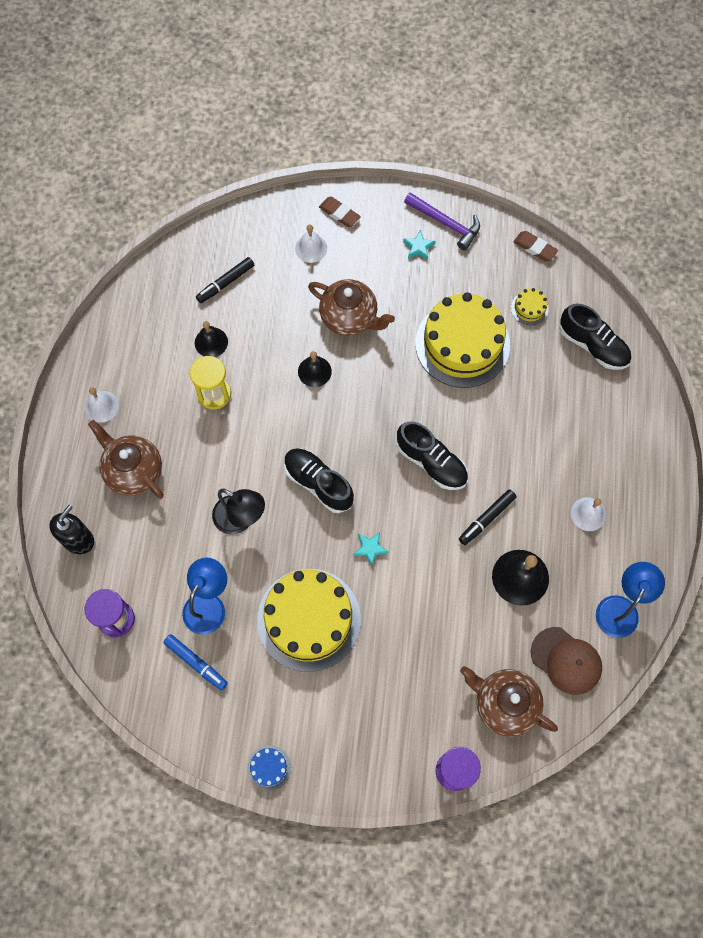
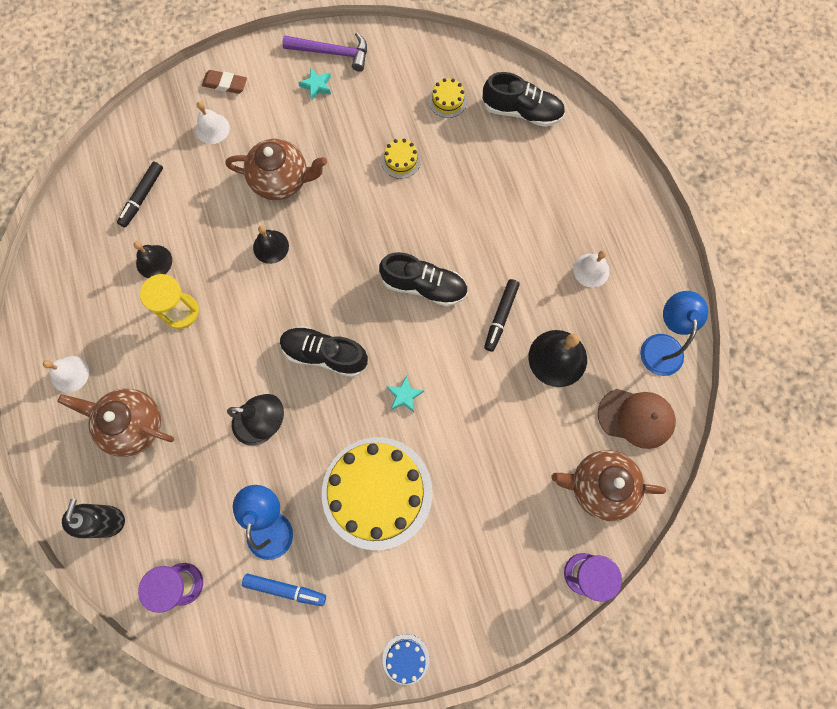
camera: 25 degrees left, 5 degrees up
yellow cake [415,292,510,388] -> yellow cake [381,139,421,179], size x0.40
brown eraser [513,231,558,261] -> none

